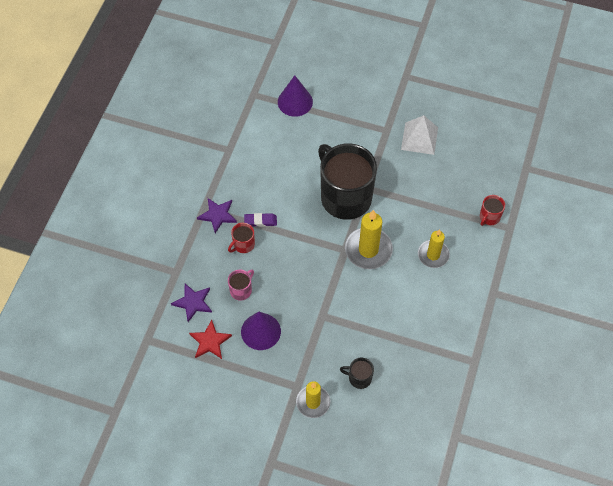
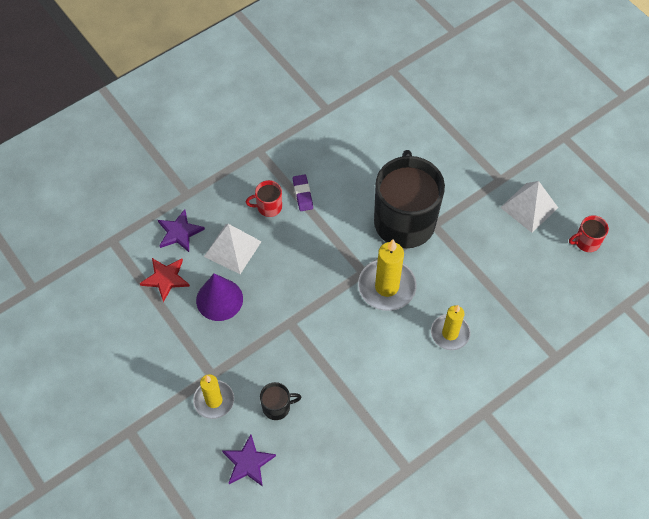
camera: 35 degrees right, 0 degrees up
purple star [197,198,237,233] -> purple star moved to [222,434,276,487]
pink mug [228,270,254,301] -> white pyramid [204,224,262,274]
purple eraser [244,213,277,227] -> purple eraser turned 45 degrees clockwise [293,174,313,211]
purple cone [278,75,313,117] -> none
black mug [340,357,374,389] -> black mug turned 120 degrees clockwise [260,382,301,420]
red mug [480,195,505,226] -> red mug moved to [569,215,609,252]

